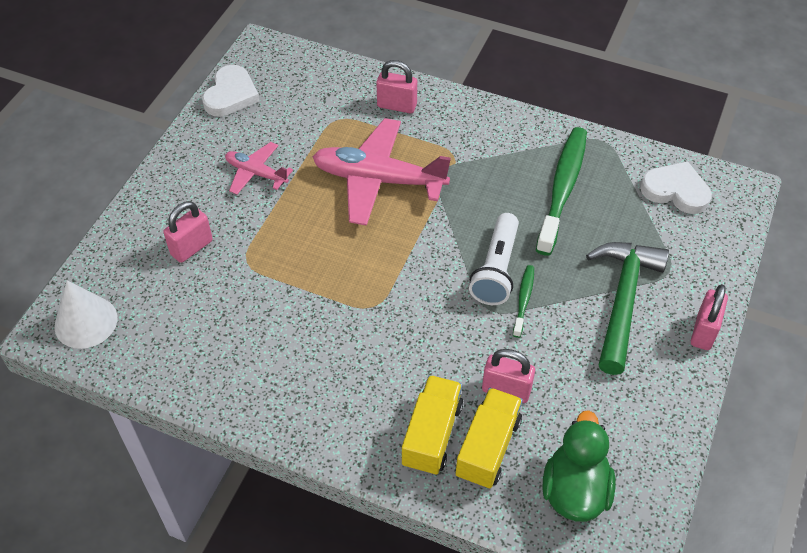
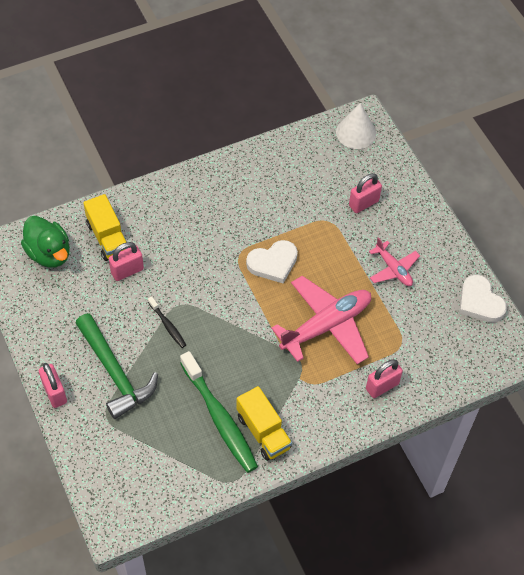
camera: 130 degrees right, 5 degrees up
pink padlock [163,201,213,263] -> pink padlock turned 60 degrees clockwise [349,173,382,213]
pink plane [225,142,293,195] -> pink plane turned 75 degrees clockwise [369,237,420,286]
yellow truck [401,375,463,475] -> yellow truck moved to [237,386,292,461]
white flashlight [469,213,519,305] -> none
green toothbrush [513,265,534,338] -> black toothbrush [148,296,186,348]
white heart [640,161,712,214] -> white heart moved to [246,240,298,283]

